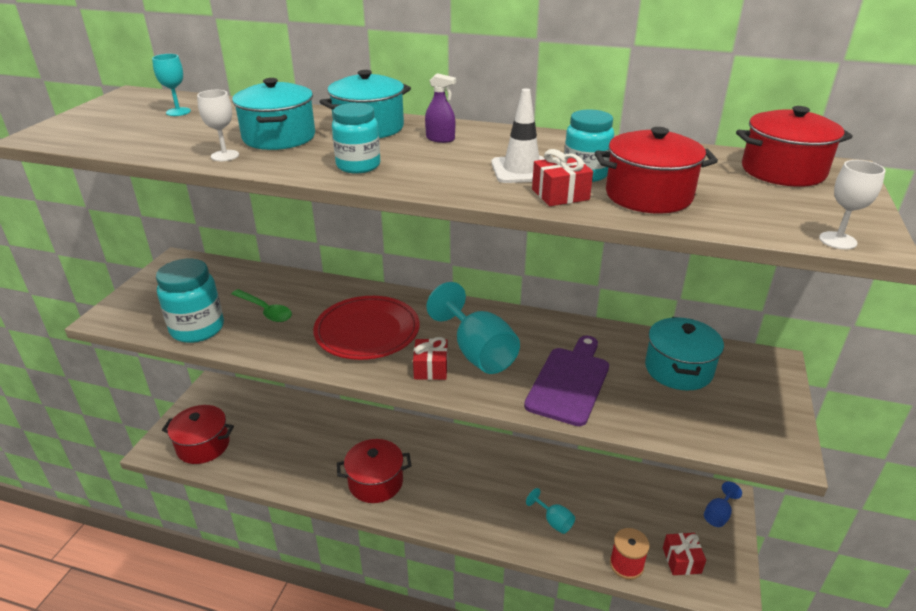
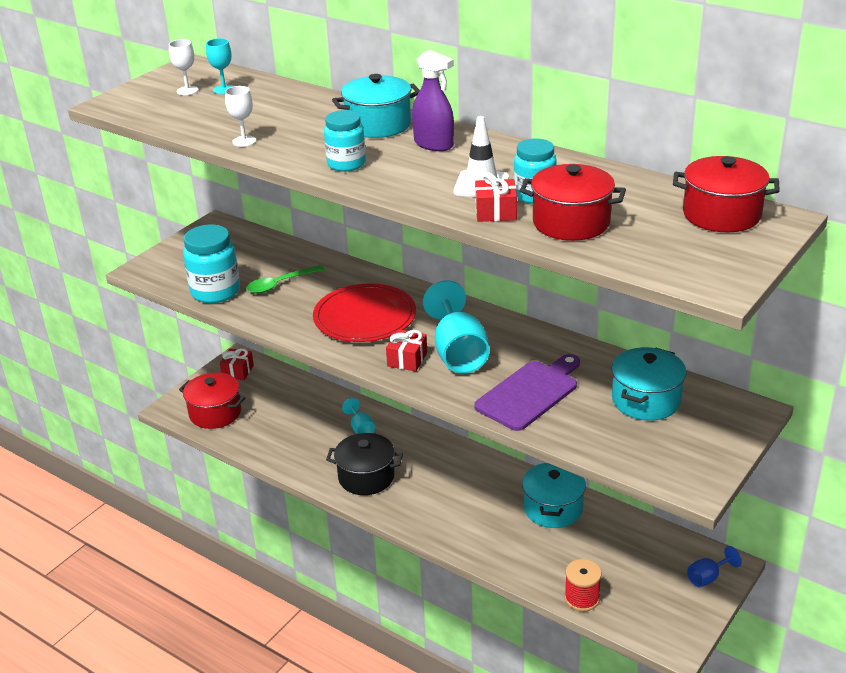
camera: 20 degrees right, 0 degrees up
green spoon [231,289,292,322] -> green spoon turned 90 degrees clockwise [246,265,325,294]
turquoise pot [232,78,315,150] -> turquoise pot moved to [522,463,586,528]
red pot [337,439,412,503] -> black pot [326,433,403,495]
purple spray bottle [425,73,456,143] -> purple spray bottle [412,50,454,151], size x1.61
turquoise goblet [526,488,575,534] -> turquoise goblet moved to [342,398,375,434]
red gift [663,533,706,575] -> red gift moved to [220,348,254,380]
white goblet [819,160,886,250] -> white goblet moved to [169,39,199,95]

